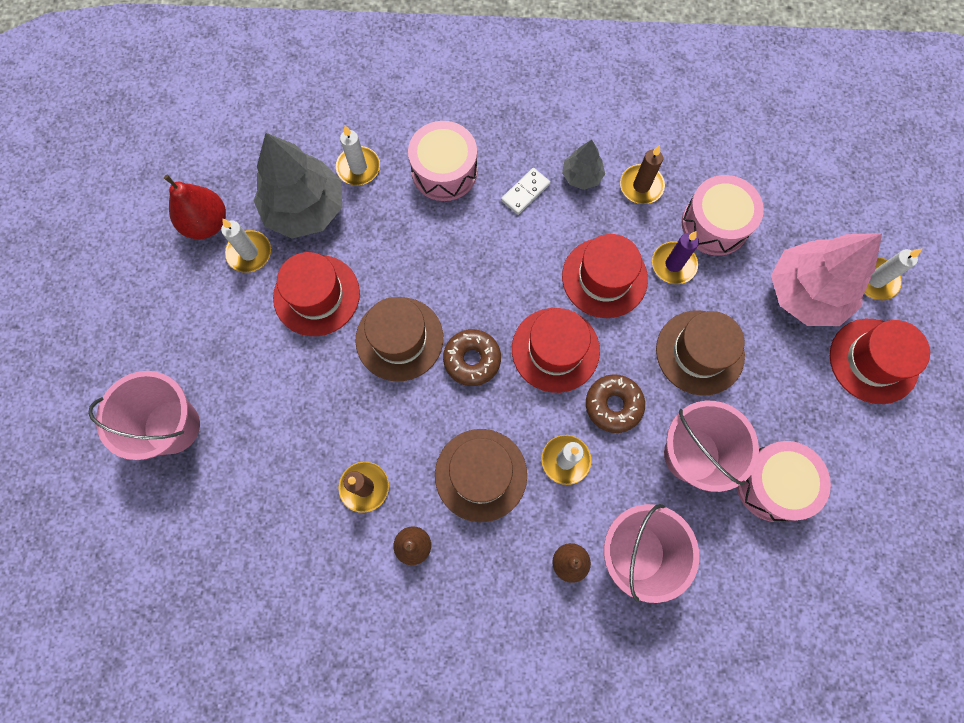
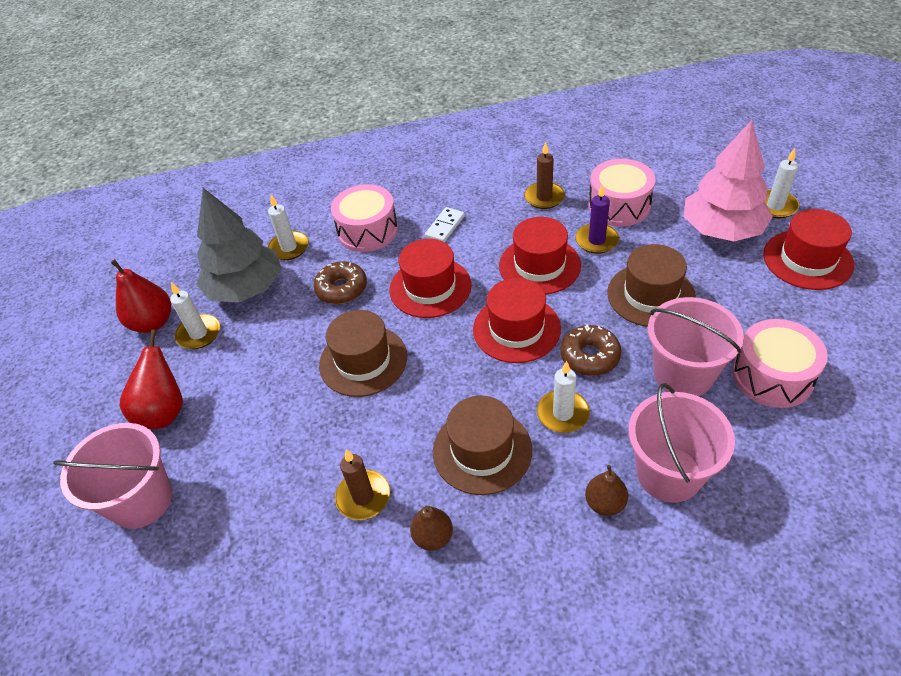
camera: 10 degrees left, 25 degrees down
red hat [273,252,360,336] -> red hat moved to [390,239,472,318]
brown donut [443,329,501,386] -> brown donut moved to [314,261,367,304]
grey tree [562,140,605,190] -> none
none -> red pear [120,330,183,429]

